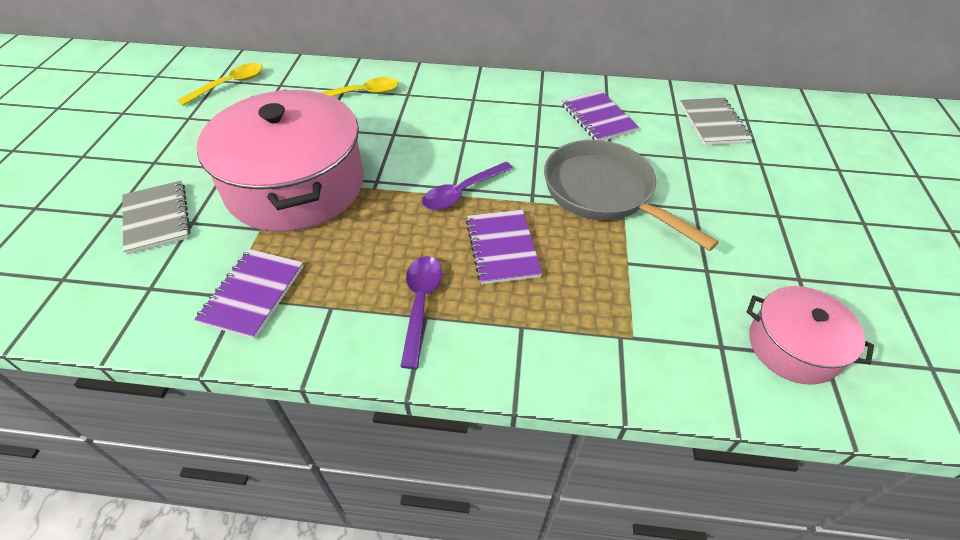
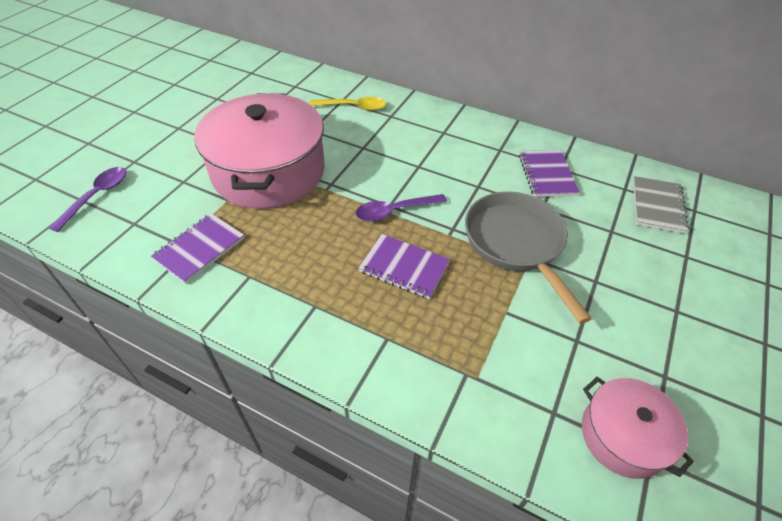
camera: 20 degrees right, 0 degrees up
grey notebook [122,181,190,255] -> none
yellow spoon [177,63,263,106] -> none
purple spoon [400,256,442,369] -> purple spoon moved to [49,167,126,232]
purple notebook [466,210,542,284] -> purple notebook turned 75 degrees counterclockwise [358,234,450,299]

